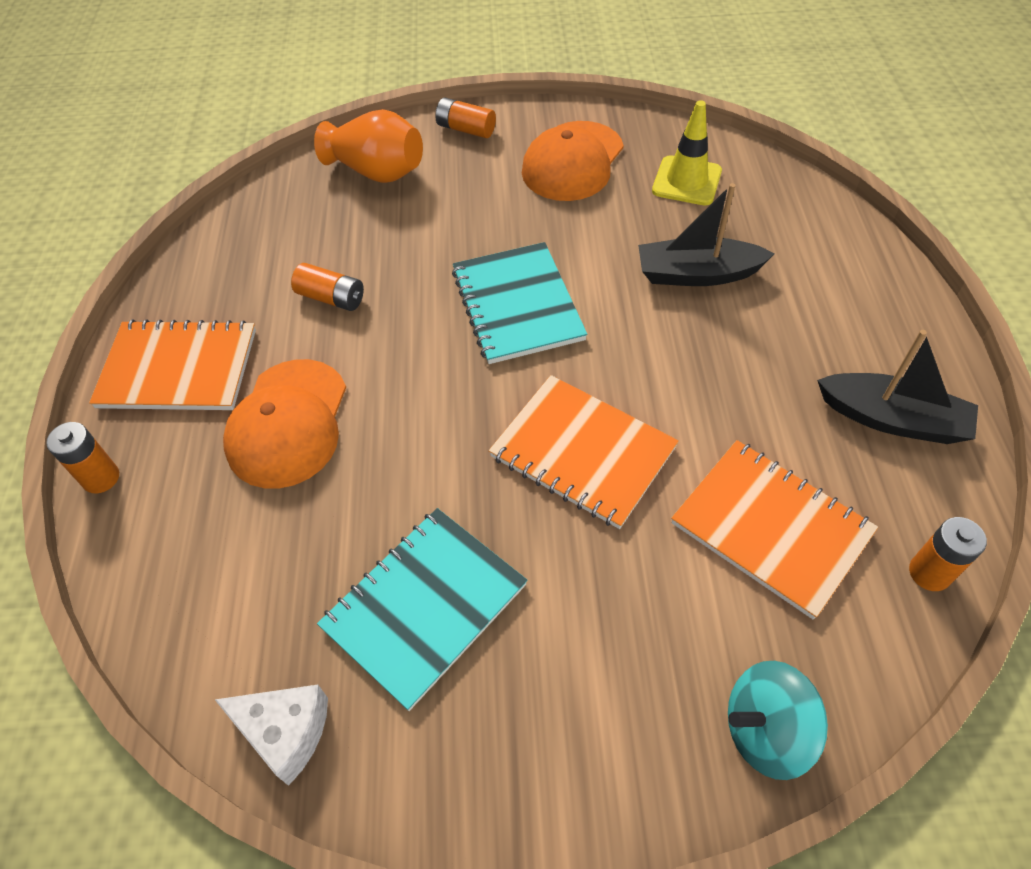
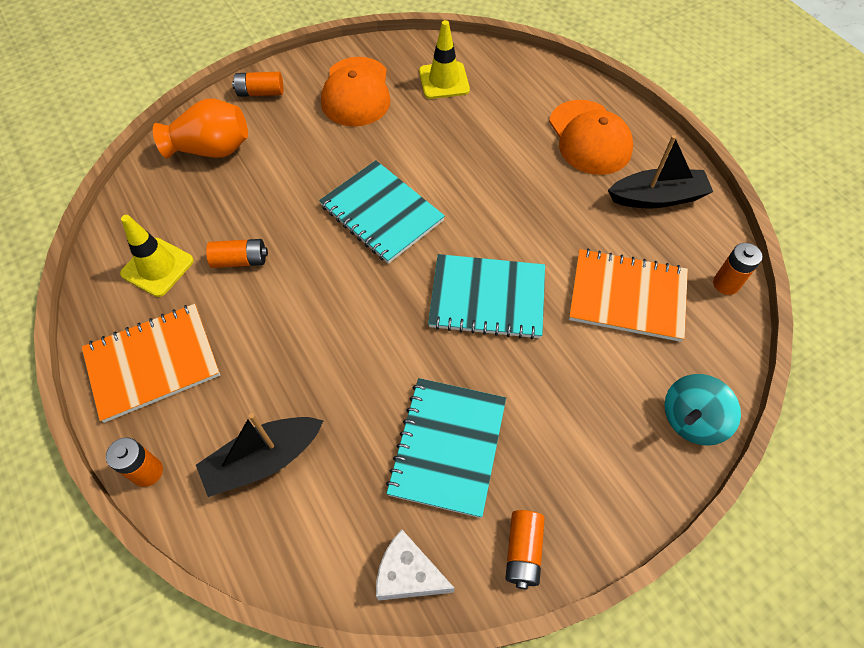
camera: 30 degrees left, 5 degrees up
white cheese [215,685,328,786] -> white cheese turned 150 degrees counterclockwise [376,530,455,601]
orange cap [223,359,346,489] -> orange cap moved to [549,100,633,175]
orange notebook [489,375,679,529] -> turquoise notebook [428,254,545,339]
black boat [638,183,774,286] -> black boat moved to [196,413,324,497]
none -> yellow traffic cone [120,215,194,297]
none -> orange battery [505,510,545,589]

